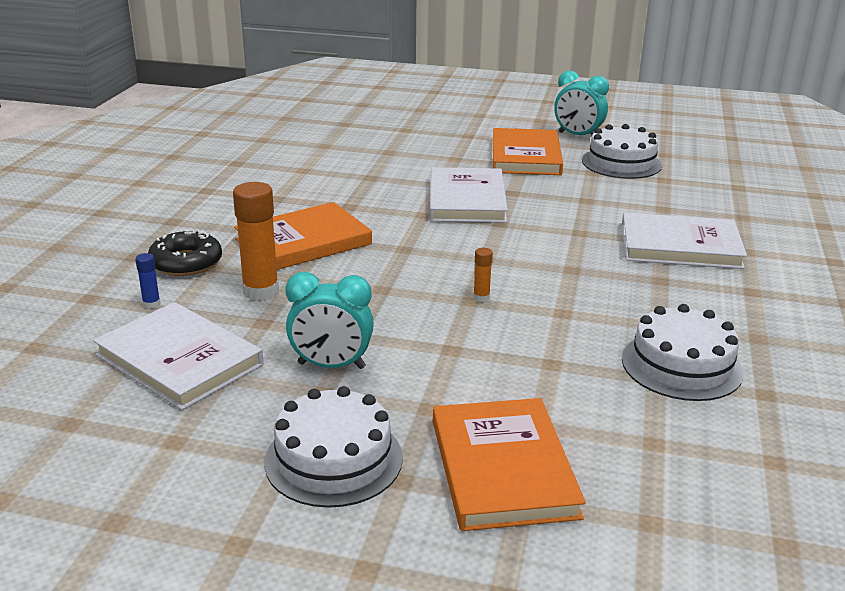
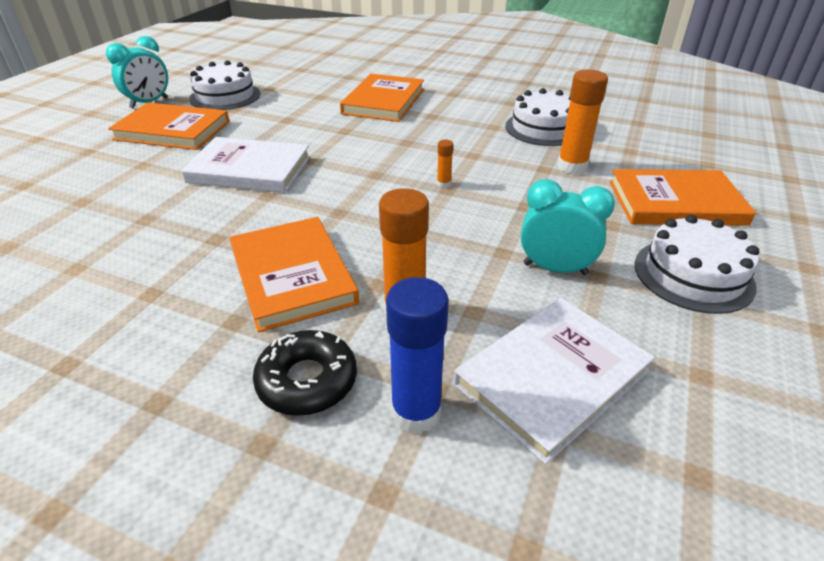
camera: 80 degrees left, 10 degrees up
blue glue stick [135,253,160,309] -> blue glue stick [386,277,449,434], size x2.15
turquoise clock [286,272,374,369] -> turquoise clock turned 90 degrees counterclockwise [521,179,615,275]
white book [622,212,747,269] -> orange book [340,74,424,122]
none -> orange glue stick [557,69,608,174]

